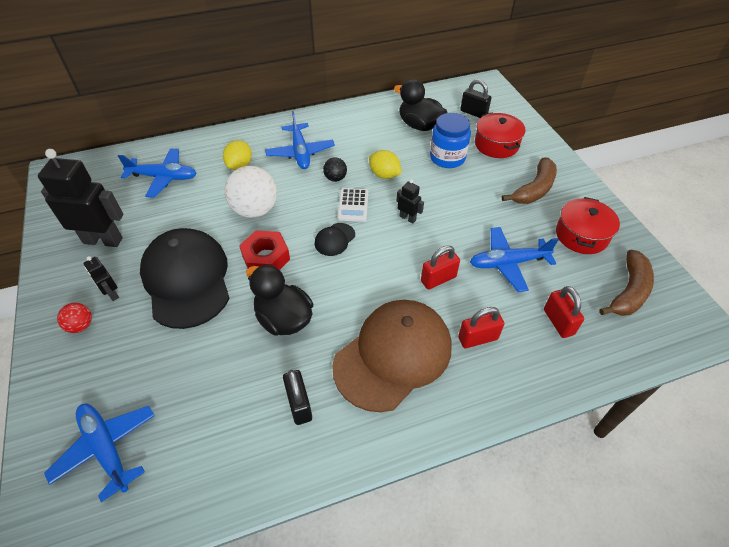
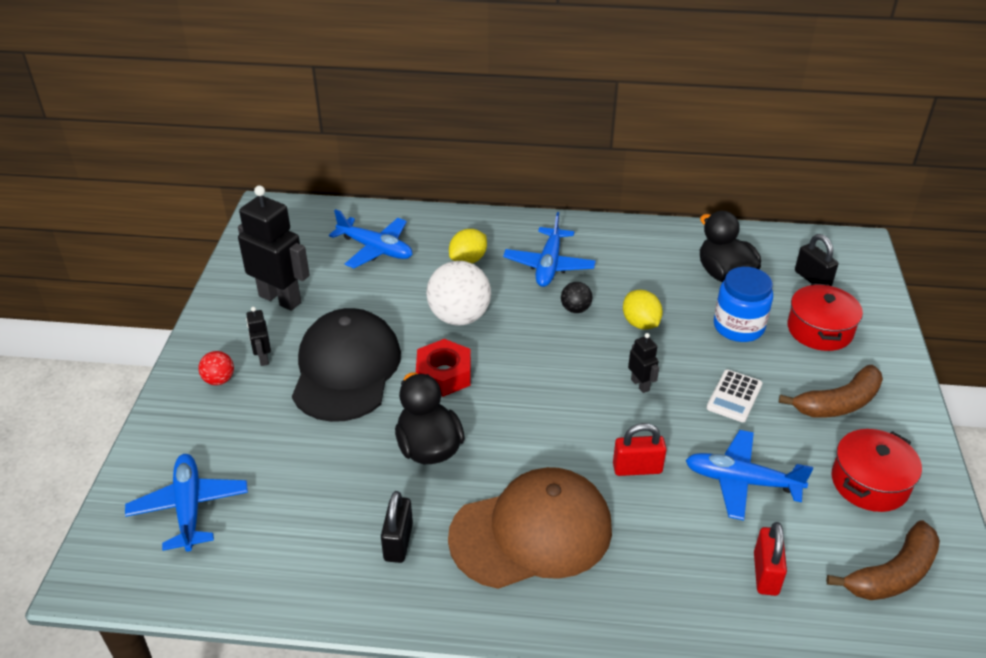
camera: 25 degrees right, 10 degrees down
black cap [315,223,355,256] -> none
white calculator [338,188,368,222] -> white calculator moved to [707,369,762,422]
red padlock [458,307,504,348] -> none

